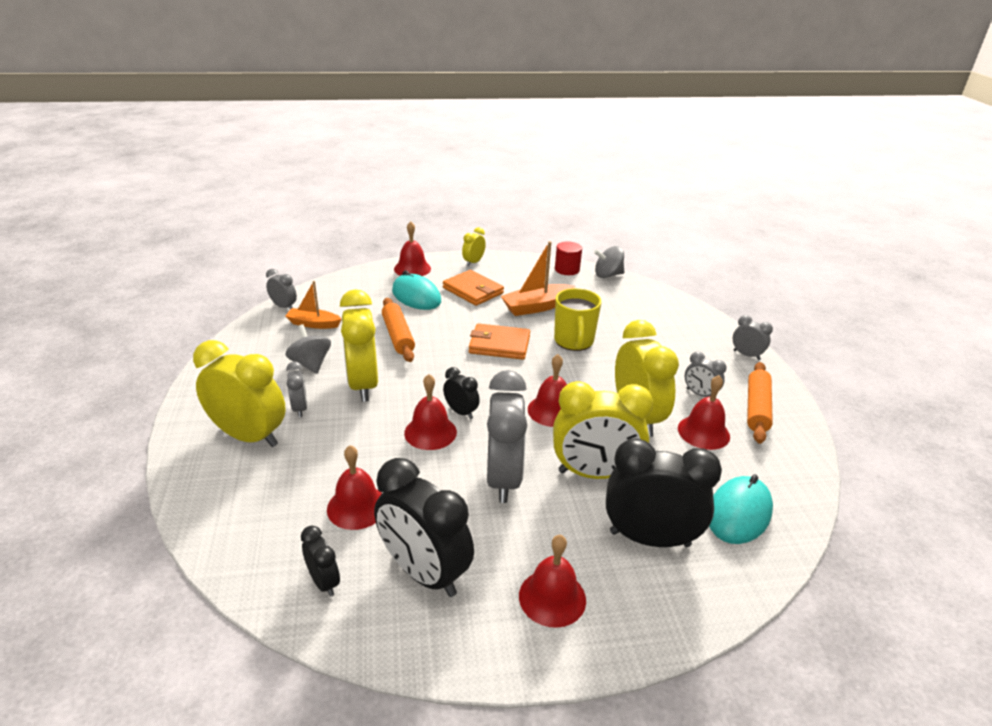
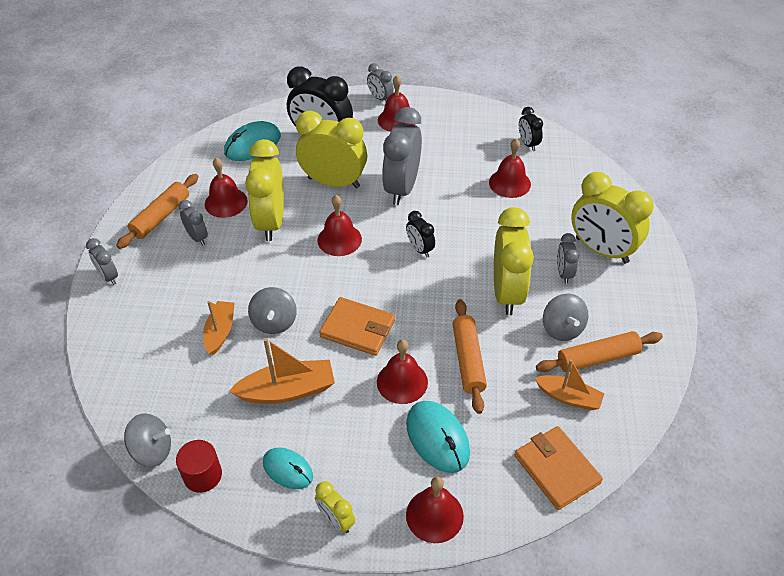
camera: 165 degrees left, 15 degrees up
grey clock [266,269,297,309] -> grey clock moved to [367,63,394,101]
black clock [374,458,474,597] -> none
red bell [404,374,457,450] -> red bell moved to [377,340,428,404]
orange wallet [443,270,504,306] -> orange wallet moved to [515,426,603,510]
yellow clock [462,227,486,266] -> yellow clock turned 90 degrees clockwise [315,481,355,533]
yellow mug [554,288,602,351] -> grey spinning top [248,287,297,334]
none -> orange boat [203,301,235,355]
none -> turquoise mouse [263,448,313,489]
none -> orange rolling pin [536,331,663,372]

